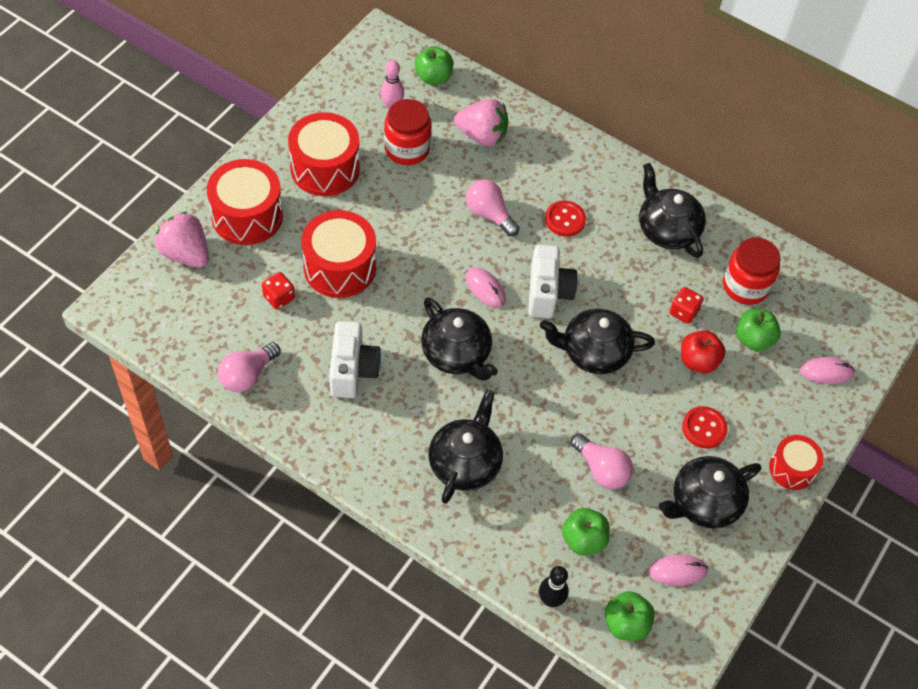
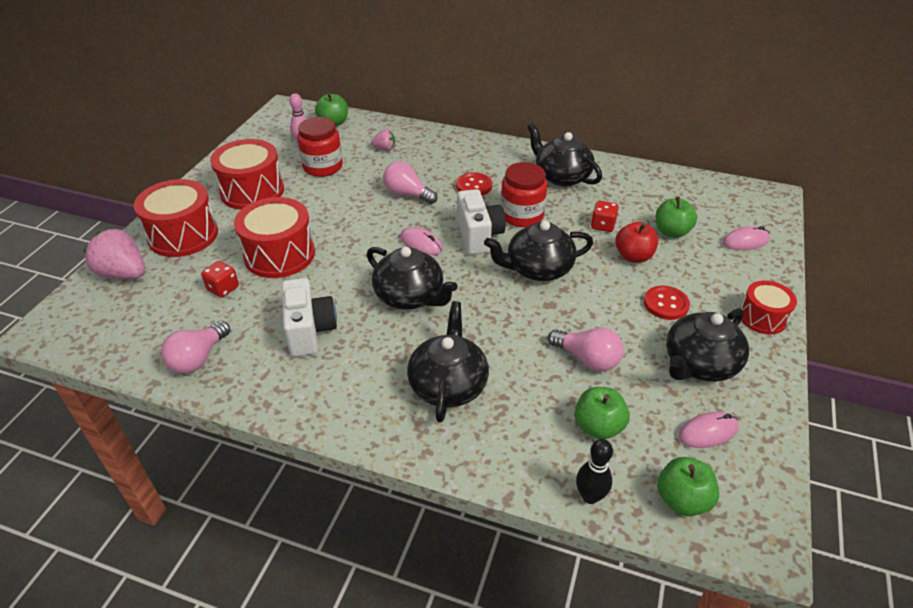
camera: 10 degrees left, 15 degrees down
pink strawberry [454,99,508,147] -> pink strawberry [371,129,395,151], size x0.52
red jar [723,237,781,305] -> red jar moved to [501,162,547,227]

